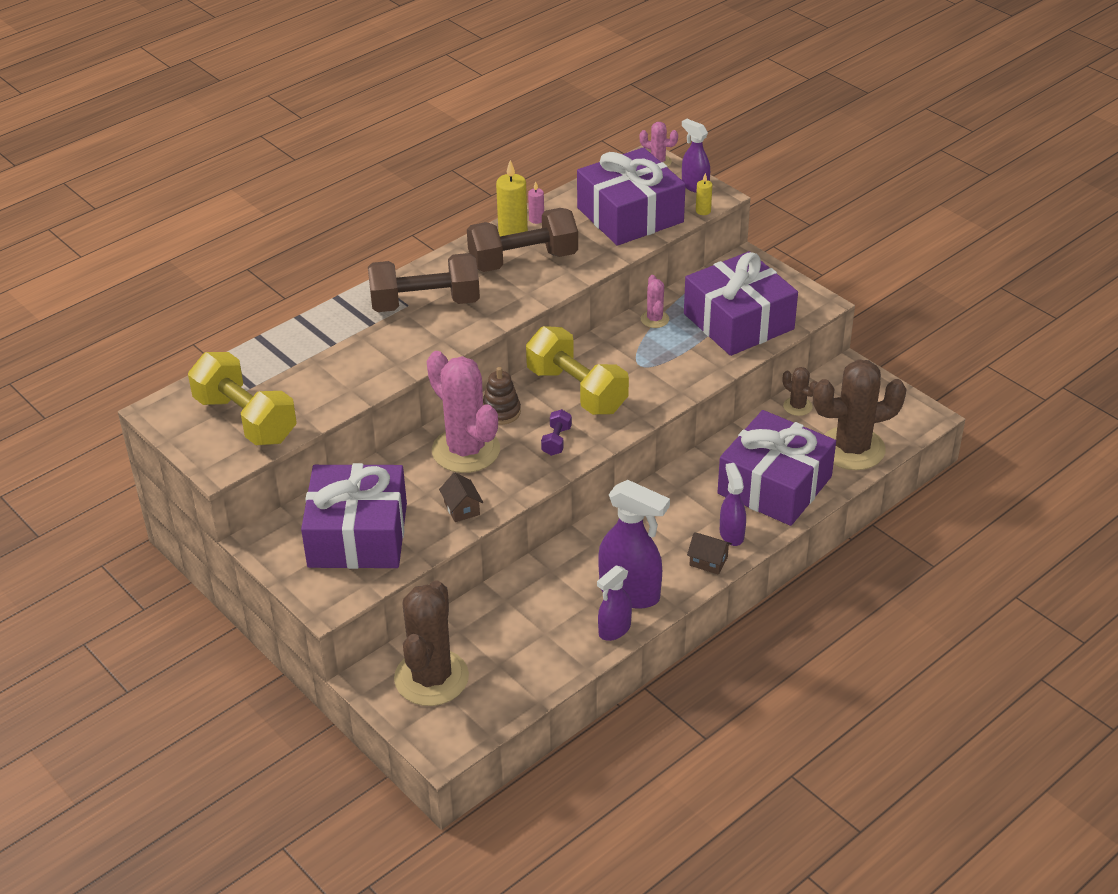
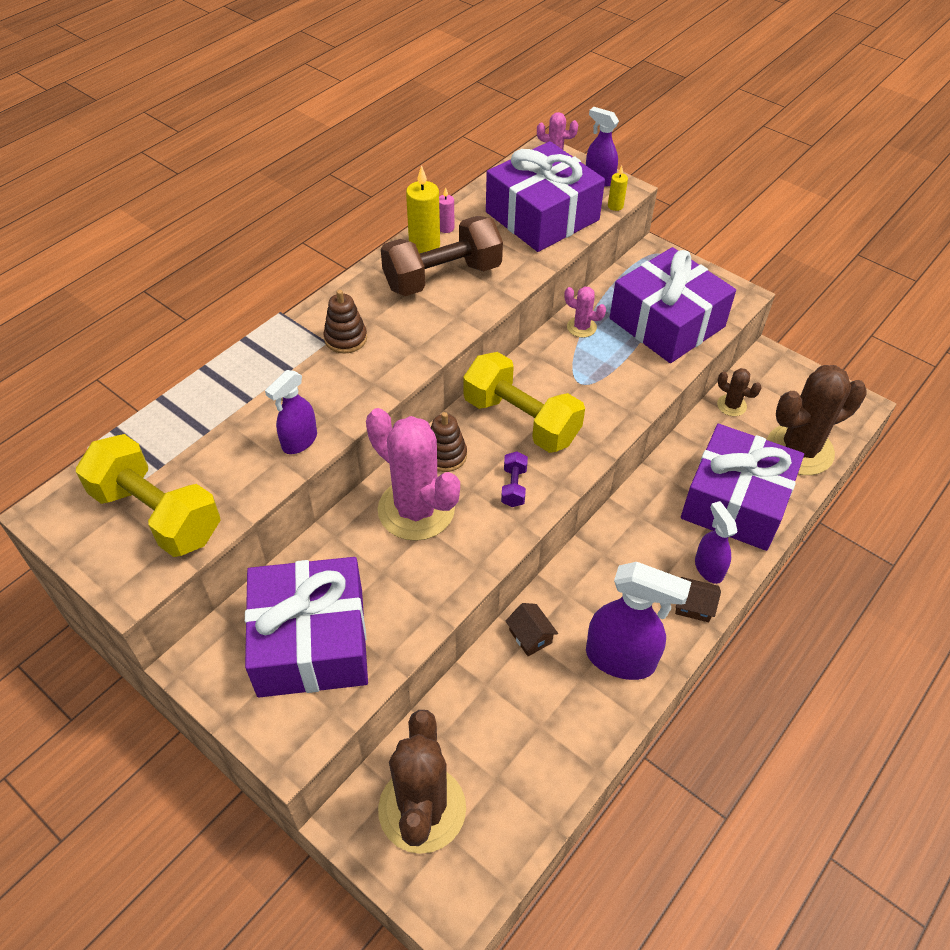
camera: 10 degrees left, 10 degrees up
brown dumbbell [368,253,480,312] -> brown stacking toy [323,290,367,353]
brown house [439,473,483,522] -> brown house moved to [506,603,558,656]
purple spray bottle [597,565,632,641] -> purple spray bottle moved to [265,370,317,454]
pink cactus [641,275,669,328] -> pink cactus turned 45 degrees counterclockwise [564,287,606,338]

